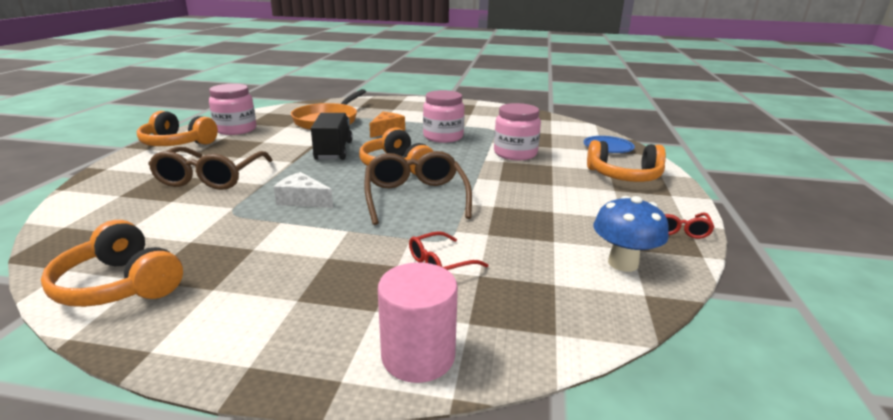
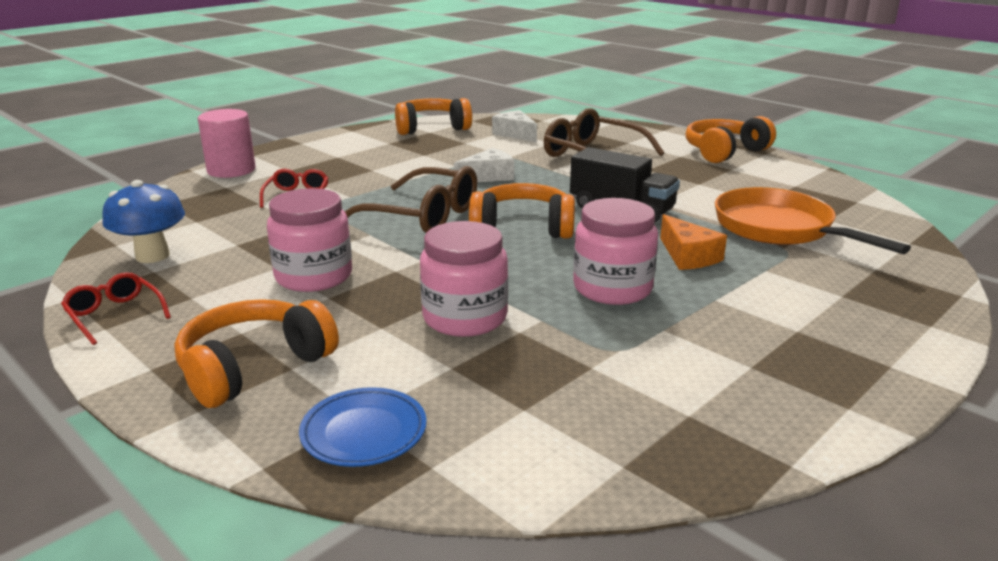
camera: 125 degrees right, 0 degrees up
pink jar [209,84,257,135] -> pink jar moved to [267,188,352,292]
none -> white cheese [492,110,537,142]

